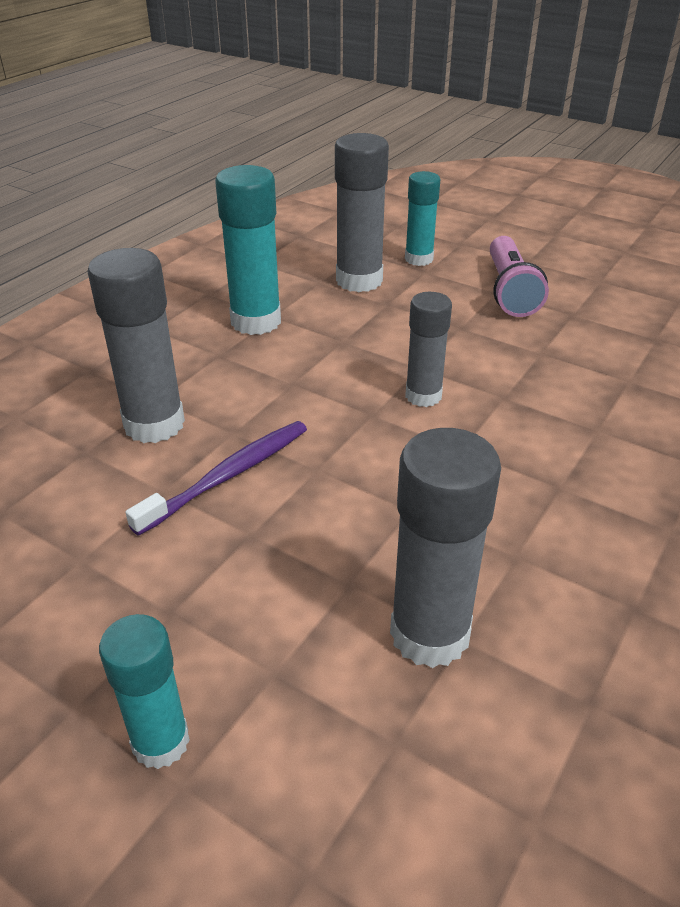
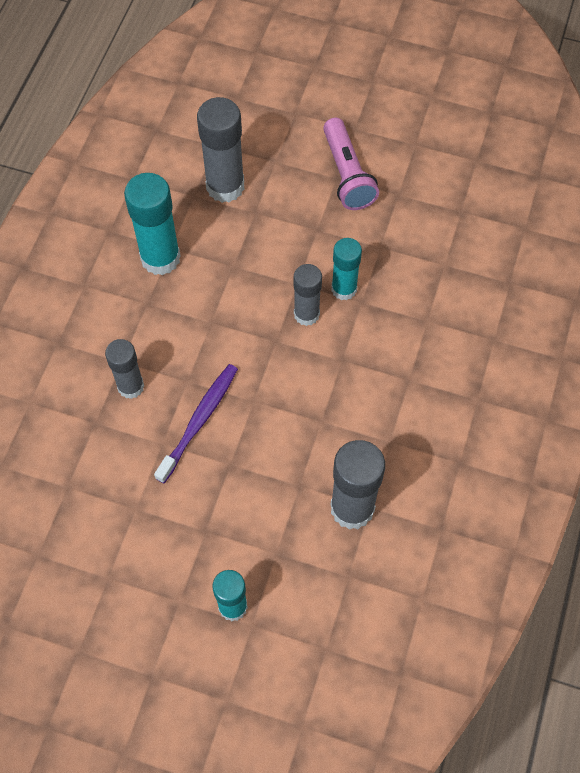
camera: 15 degrees left, 25 degrees up
grey glue stick [87,248,185,443] -> grey glue stick [105,339,144,399], size x0.64
turquoise glue stick [405,171,440,266] -> turquoise glue stick moved to [332,238,362,300]

